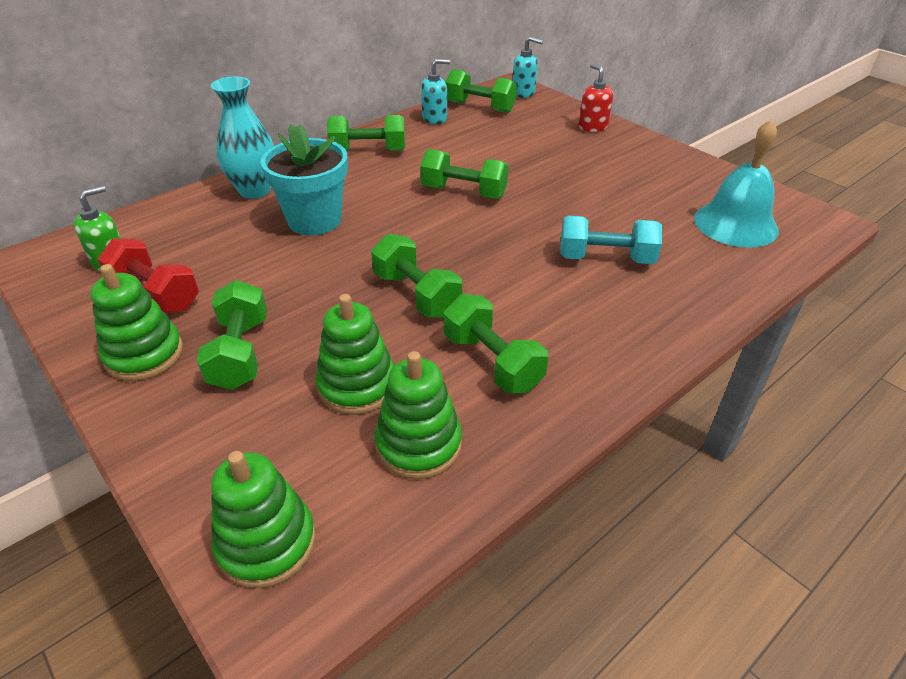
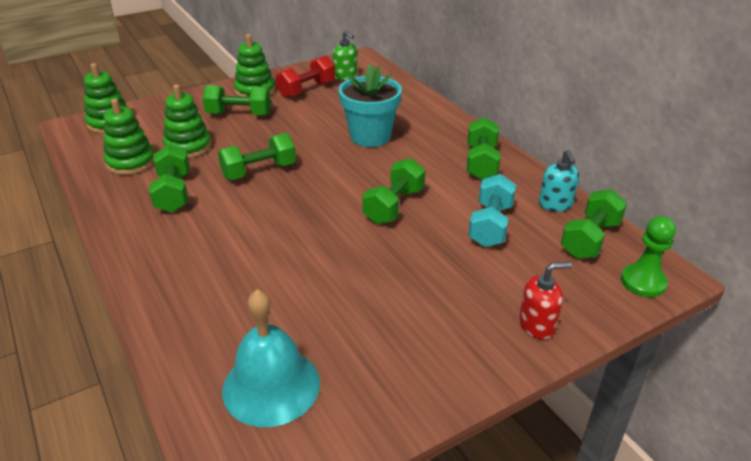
camera: 100 degrees right, 5 degrees down
turquoise vase [211,76,274,199] -> none
green dumbbell [444,294,548,393] -> green dumbbell turned 75 degrees counterclockwise [149,145,190,212]
turquoise soap dispenser [512,36,543,98] -> green pawn [621,216,676,297]
turquoise dumbbell [560,215,662,264] -> turquoise dumbbell moved to [468,174,516,247]

